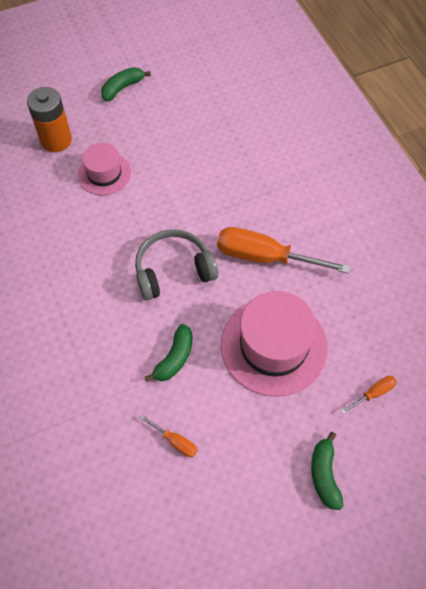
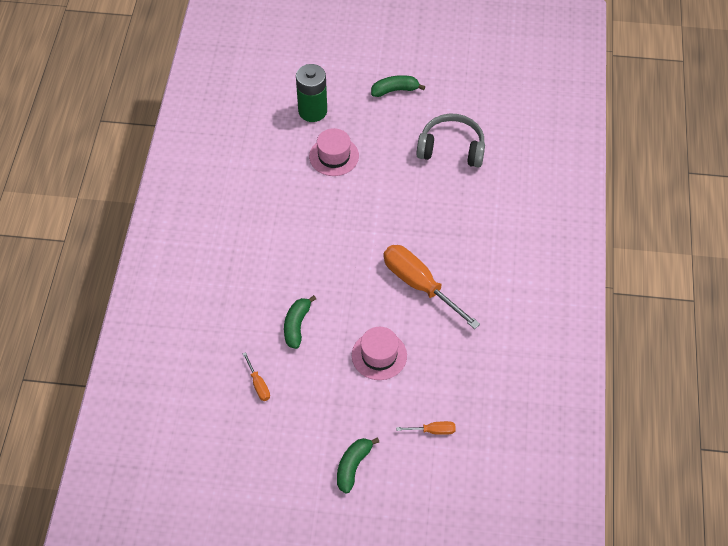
camera: 30 degrees right, 5 degrees down
orange battery [27,87,72,152] -> green battery [296,64,327,122]
grey headphones [135,229,218,301] -> grey headphones moved to [416,114,485,168]
green banana [145,324,192,382] -> green banana turned 135 degrees clockwise [284,295,316,349]
pink hat [221,291,328,397] -> pink hat [352,327,407,380], size x0.57

